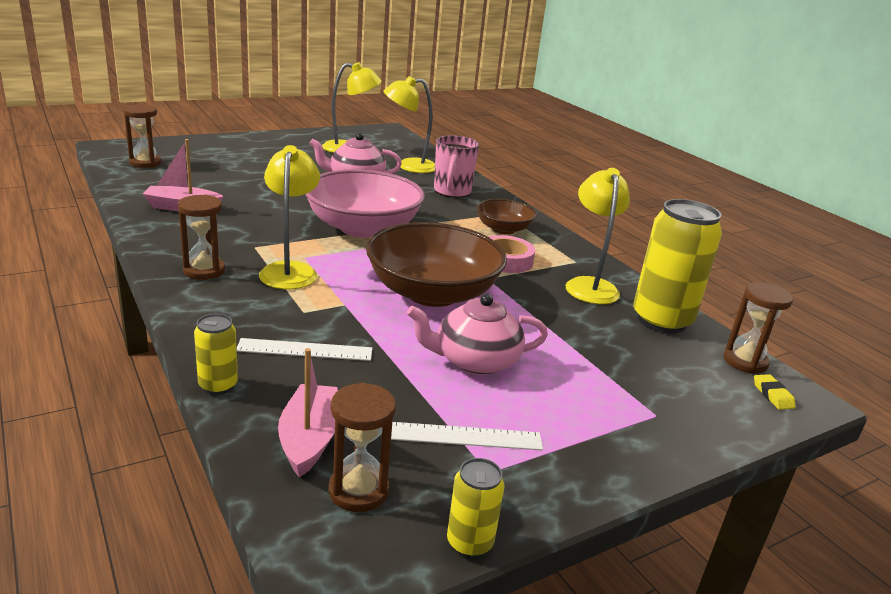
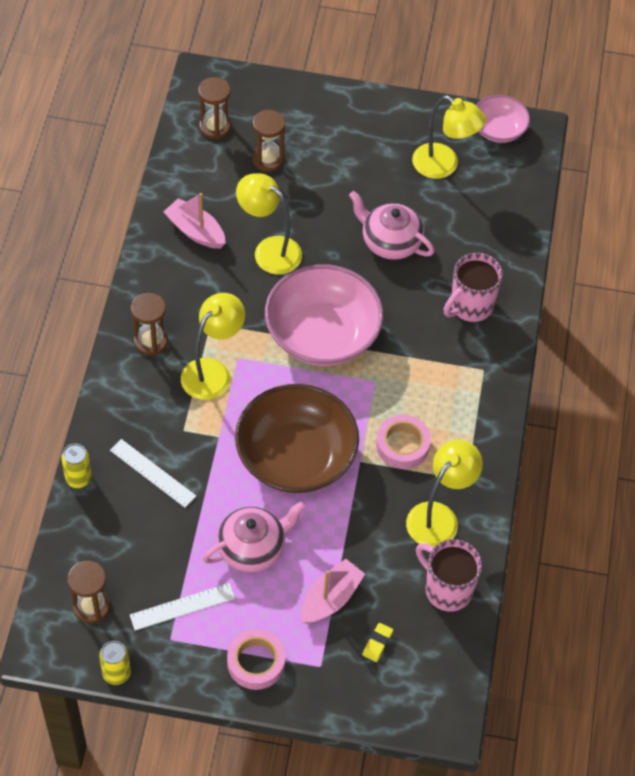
camera: 40 degrees right, 30 degrees up
pink boat [278,348,338,477] -> pink boat moved to [301,559,365,624]
yellow lamp [383,76,435,173] -> yellow lamp moved to [236,173,302,275]
white ruler [391,422,543,450] -> white ruler turned 60 degrees counterclockwise [130,583,235,631]
pink teapot [407,294,548,375] -> pink teapot turned 120 degrees clockwise [202,501,306,572]
brown bowl [476,199,537,234] -> none
yellow can [633,199,722,334] -> pink mug [416,539,482,612]
brown hourglass [723,282,793,374] -> brown hourglass moved to [252,110,285,172]
yellow eraser [754,374,796,410] -> yellow eraser moved to [362,623,393,662]
none -> pink tape [227,629,285,690]
none -> pink bowl [476,95,530,143]

